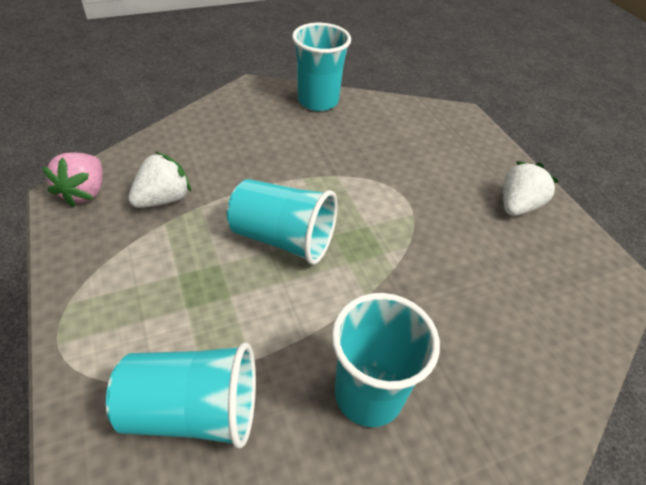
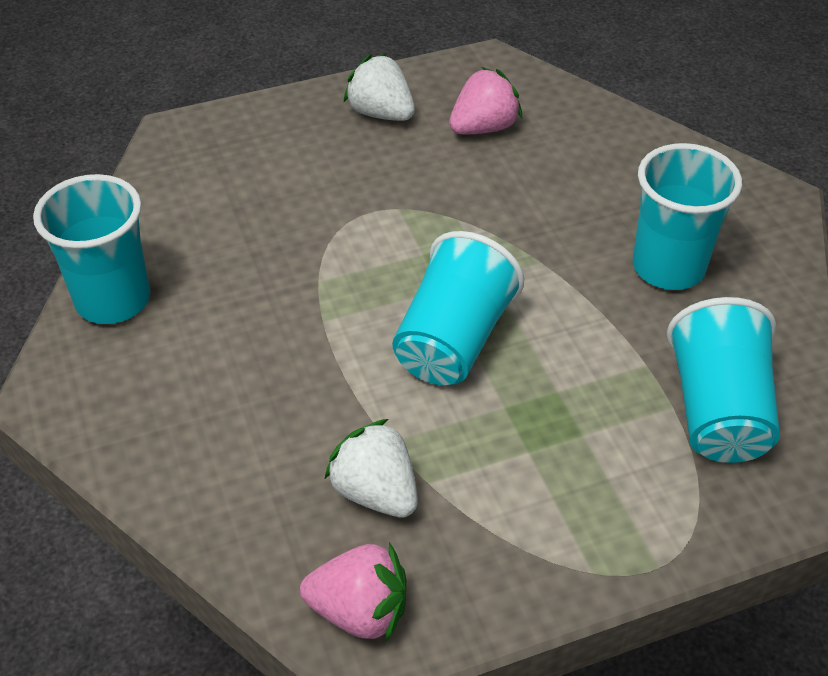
camera: 85 degrees left, 0 degrees up
none -> pink strawberry [449,67,522,135]

